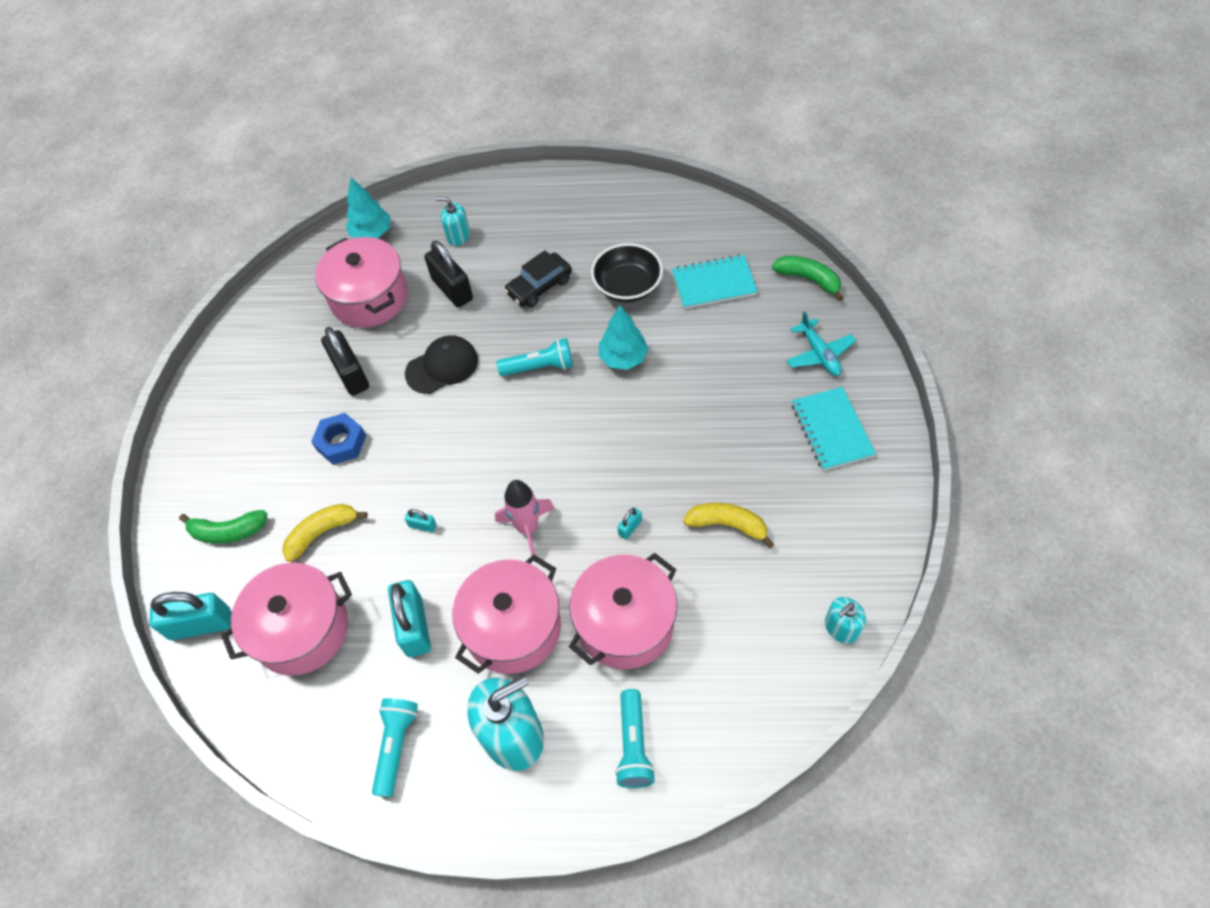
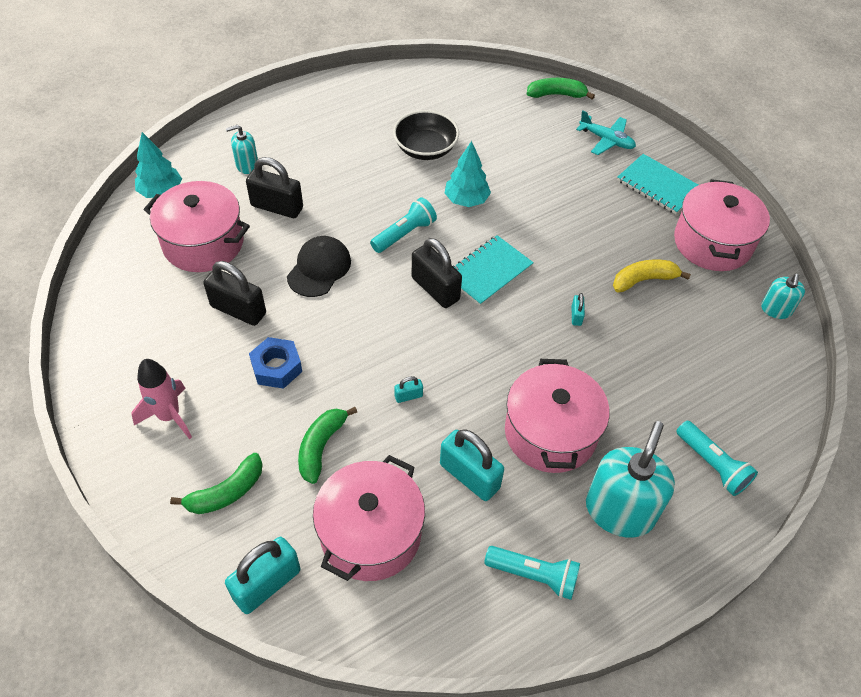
camera: 40 degrees left, 5 degrees down
yellow banana [282,504,368,562] -> green banana [298,407,357,484]
turquoise flashlight [372,698,418,797] -> turquoise flashlight turned 135 degrees clockwise [484,546,580,600]
pink rocket [495,480,554,555] -> pink rocket moved to [131,359,192,439]
black car [504,250,572,308] -> none
pink pot [569,553,677,669] -> pink pot moved to [674,179,770,271]
turquoise notebook [672,254,758,309] -> turquoise notebook moved to [453,235,534,306]
none -> black padlock [412,238,462,308]

